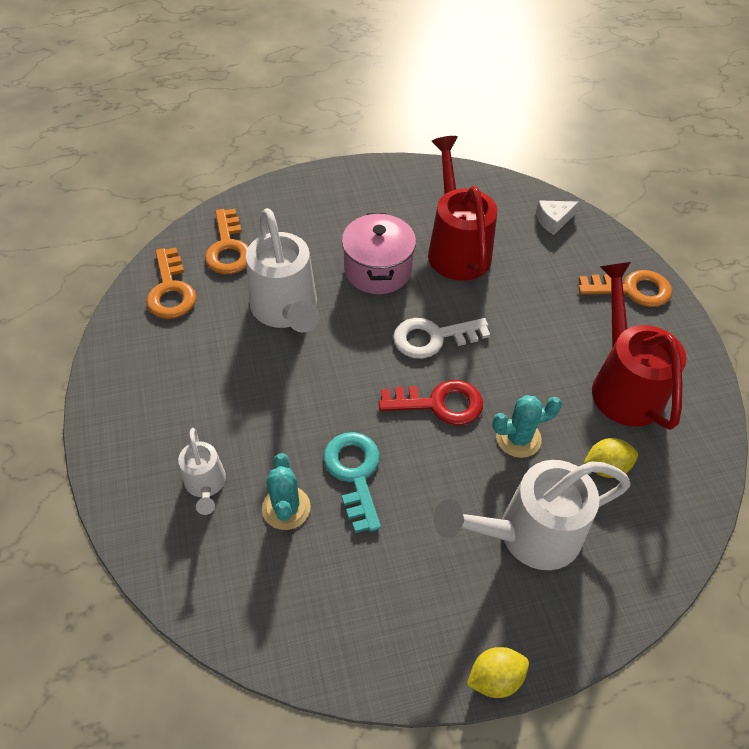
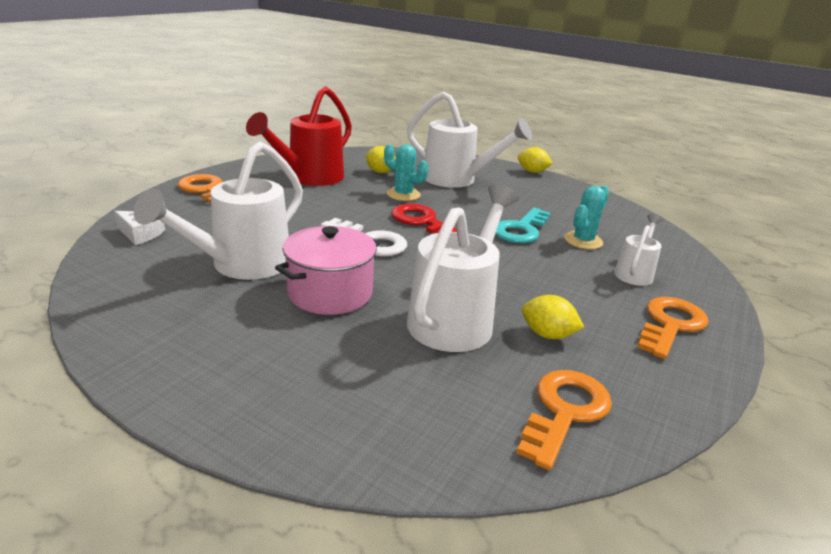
camera: 135 degrees left, 25 degrees down
orange key [205,209,249,274] -> orange key moved to [637,297,709,359]
red watering can [428,136,497,281] -> white watering can [134,142,303,280]
none -> yellow lemon [522,295,584,339]

